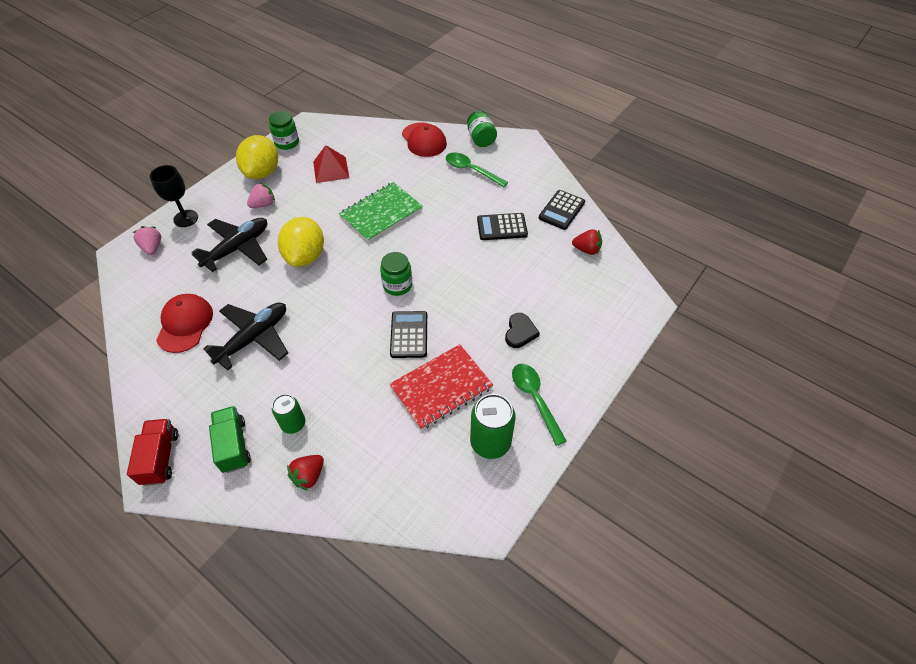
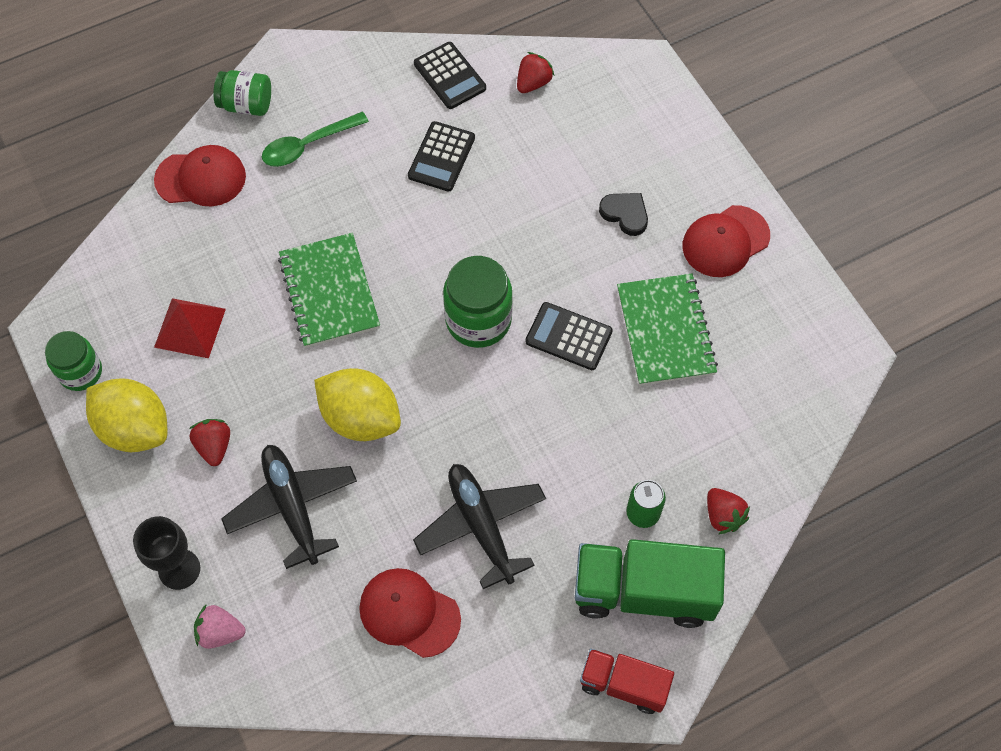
camera: 65 degrees left, 10 degrees up
green truck [209,406,251,473] -> green truck [575,539,725,628], size x1.68
pink strawberry [247,182,275,208] -> red strawberry [189,419,230,466]
green jar [380,252,412,296] -> green jar [443,256,513,348], size x1.51
red notebook [390,344,493,430] -> green notebook [617,273,718,386]
green can [470,394,516,459] -> none
green spoon [512,364,567,446] -> red cap [683,205,770,277]

